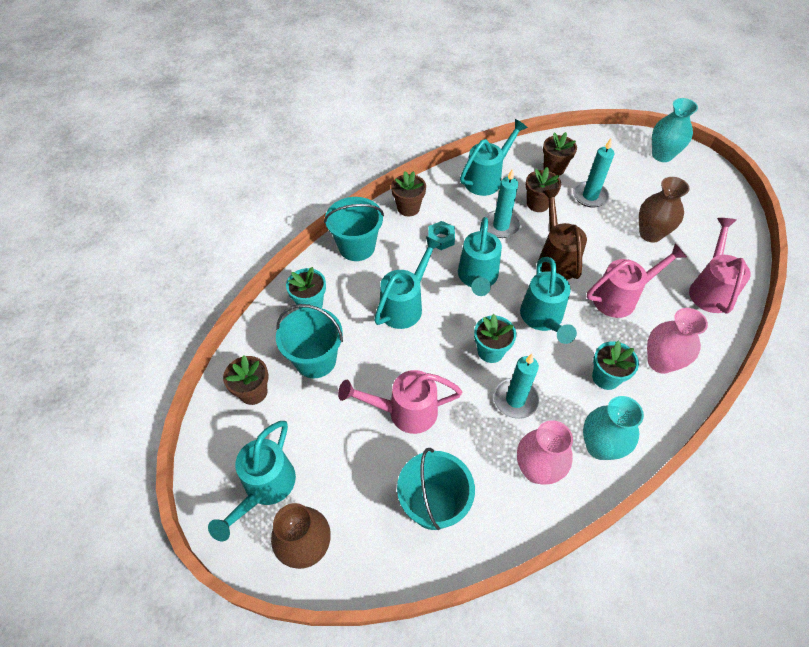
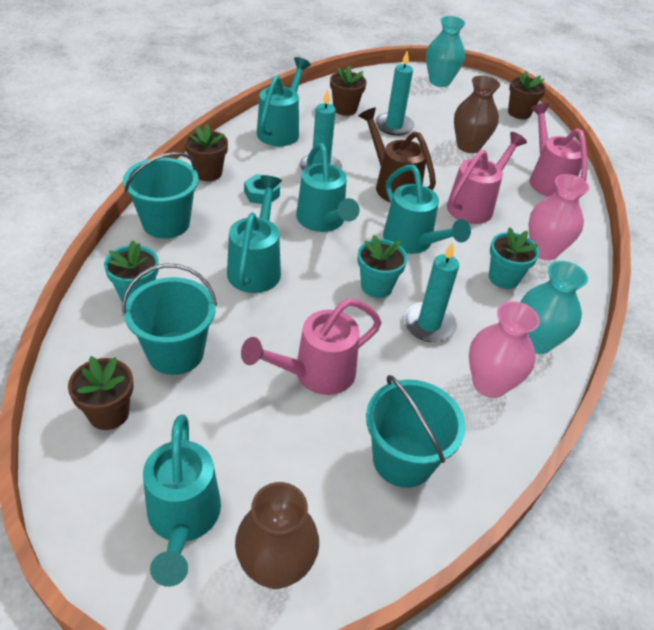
camera: 30 degrees left, 10 degrees down
brown flower pot [525,167,561,212] -> brown flower pot moved to [508,71,546,119]

